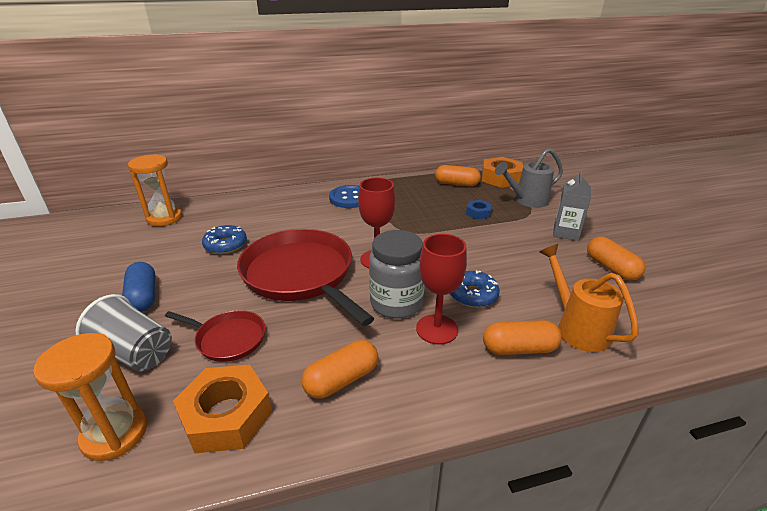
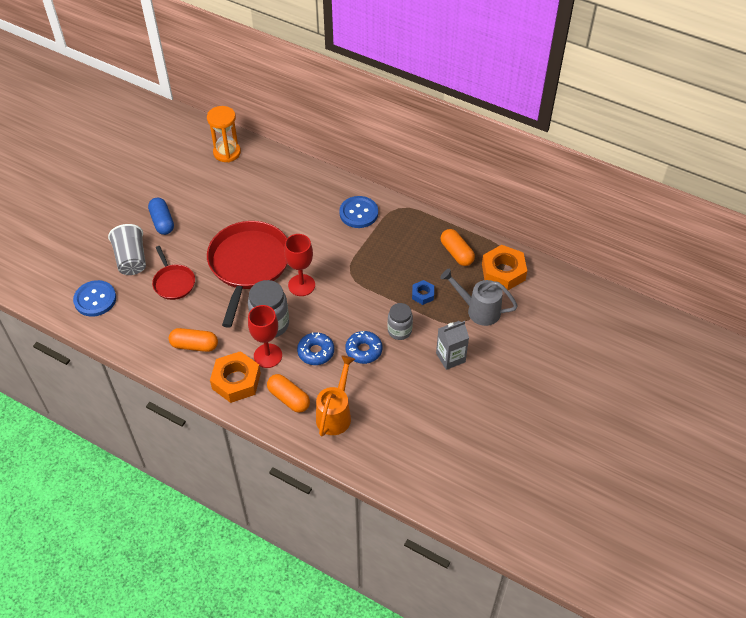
camera: 45 degrees right, 20 degrees up
orange hourglass [33,333,148,461] -> blue button [73,280,116,317]
blue capsule [122,262,155,312] -> blue capsule turned 45 degrees counterclockwise [148,198,174,235]
orange nut [173,365,272,453] -> orange nut moved to [210,351,261,403]
blue donut [202,225,247,254] -> blue donut moved to [345,331,383,364]
orange capsule [587,237,645,281] -> none
none -> grey jar [388,303,413,340]

